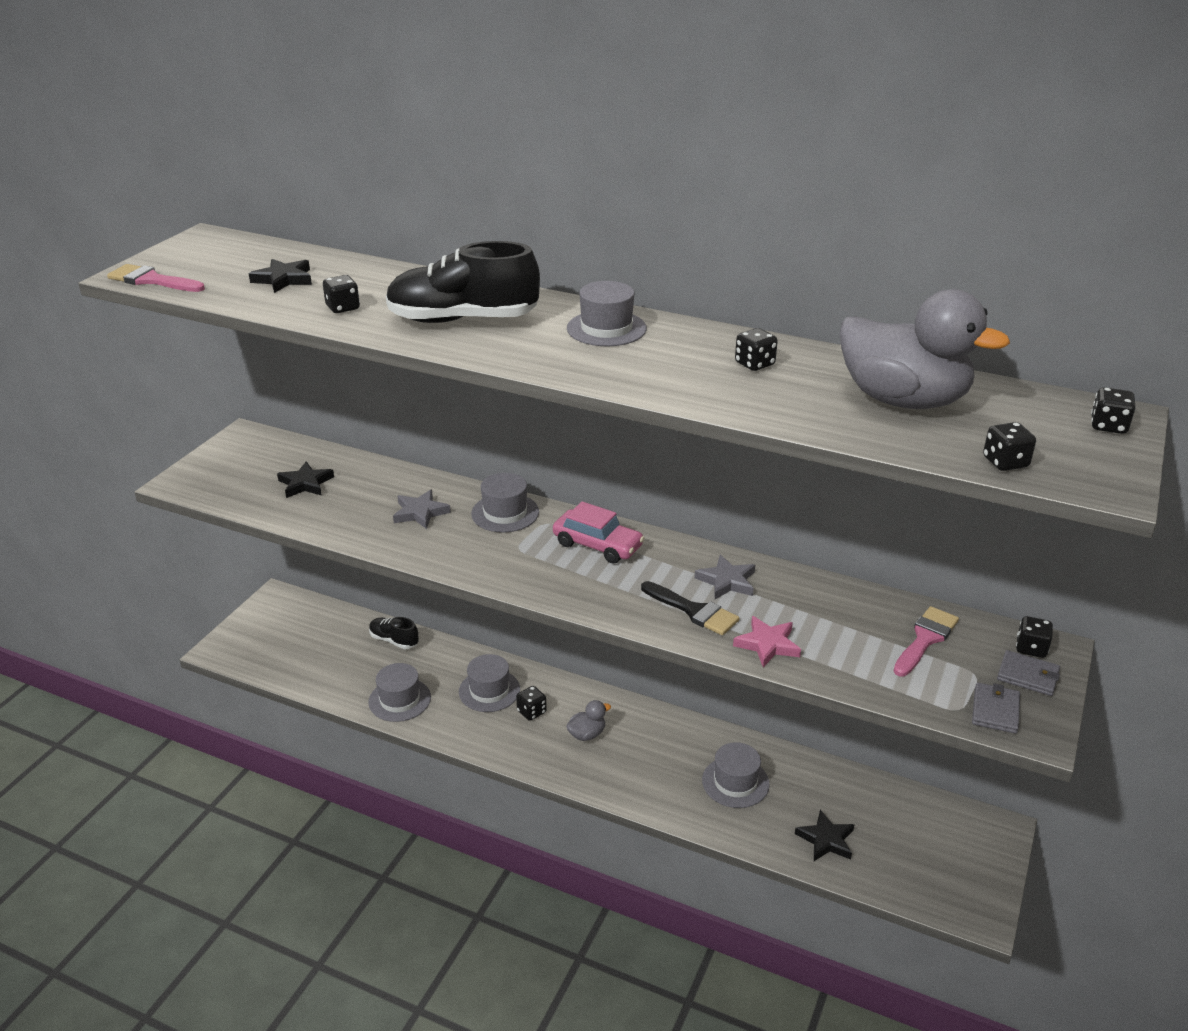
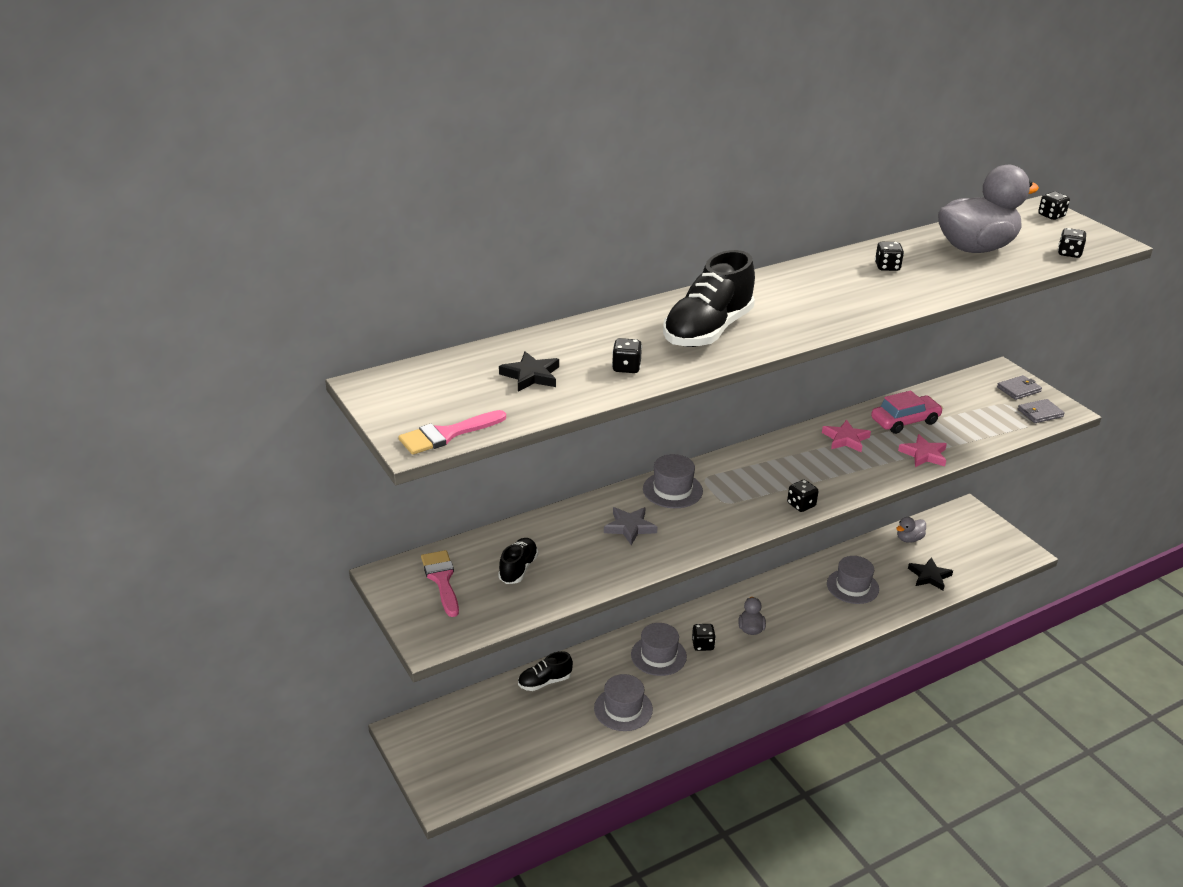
camera: 55 degrees left, 0 degrees up
black star [277,461,334,498] -> black shoe [498,538,538,584]
pink car [553,501,645,564] -> pink car moved to [871,391,943,434]
grey hat [567,281,647,346] -> none
black brush [641,581,739,635] -> none
grey star [695,555,755,599] -> pink star [822,420,871,452]
pink brush [893,606,959,677] -> pink brush moved to [421,550,459,617]
grey wallet [972,683,1020,734] -> grey wallet turned 75 degrees counterclockwise [1018,399,1065,423]
black dice [1016,616,1053,658] -> black dice moved to [787,480,819,512]
none -> grey duck [896,517,926,543]

